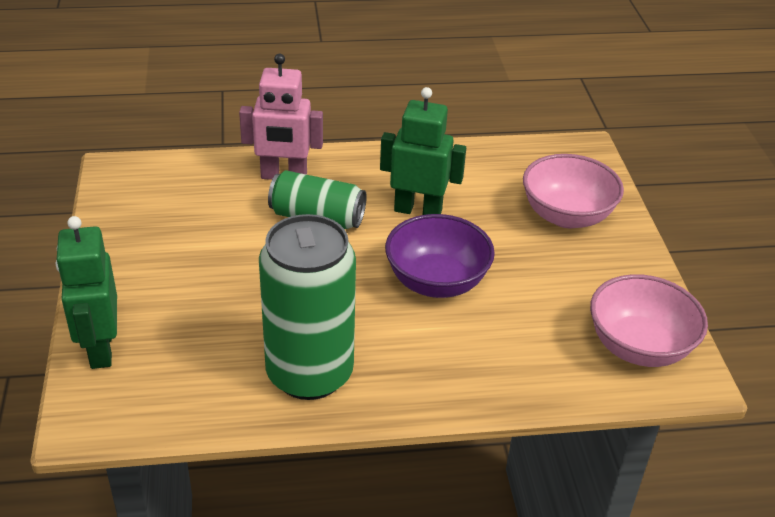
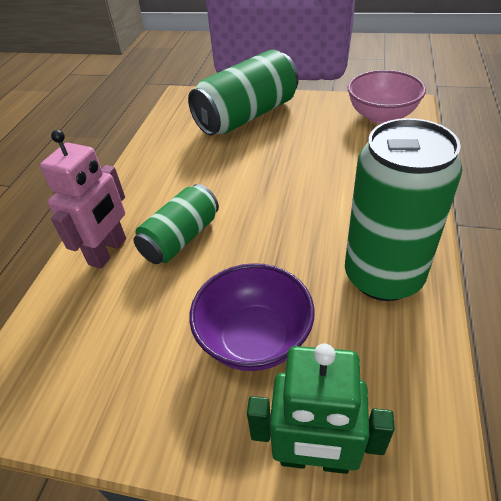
camera: 65 degrees left, 5 degrees up
green robot [380,87,466,215] -> none
purple bowl [385,214,495,298] -> purple bowl moved to [189,263,315,371]
pink bowl [523,154,624,228] -> green can [188,50,299,136]

